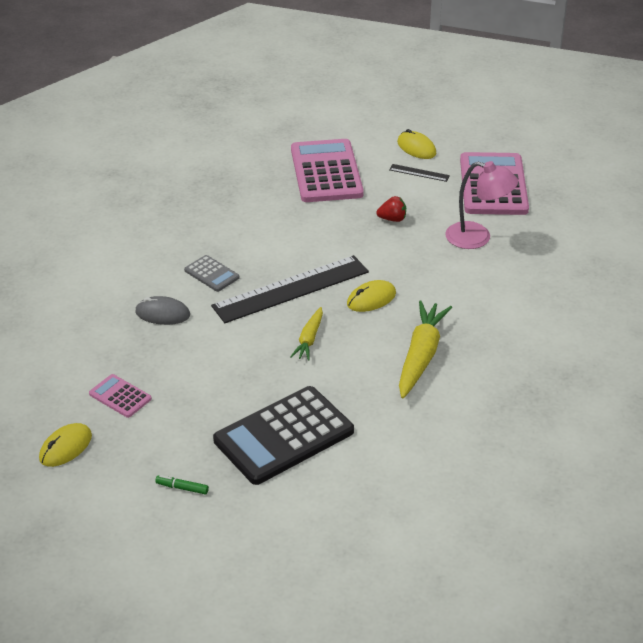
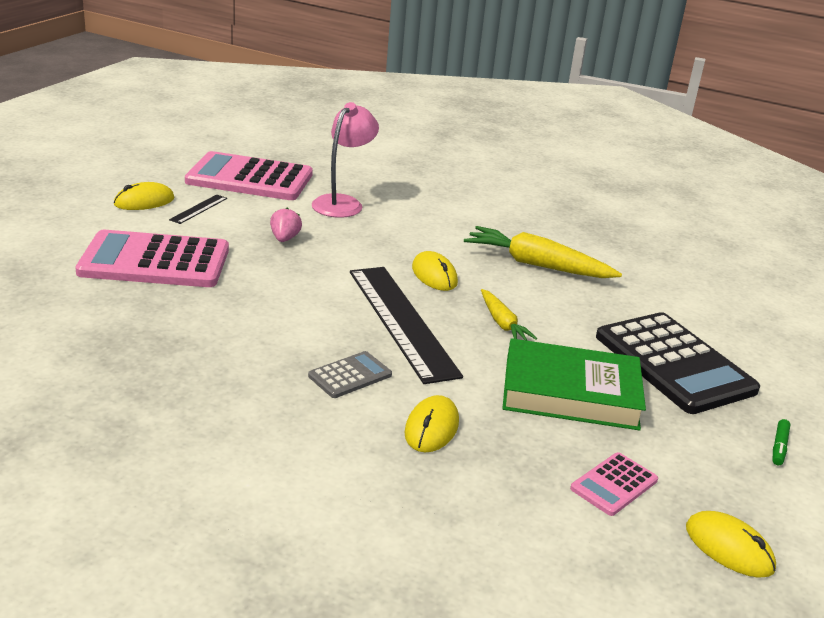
camera: 85 degrees left, 10 degrees down
grey mouse [135,296,190,325] -> yellow mouse [404,395,459,452]
yellow carrot [290,307,323,361] -> yellow carrot turned 45 degrees clockwise [481,289,537,341]
red strawberry [376,196,406,222] -> pink strawberry [270,208,302,242]
none -> green book [502,338,646,430]

